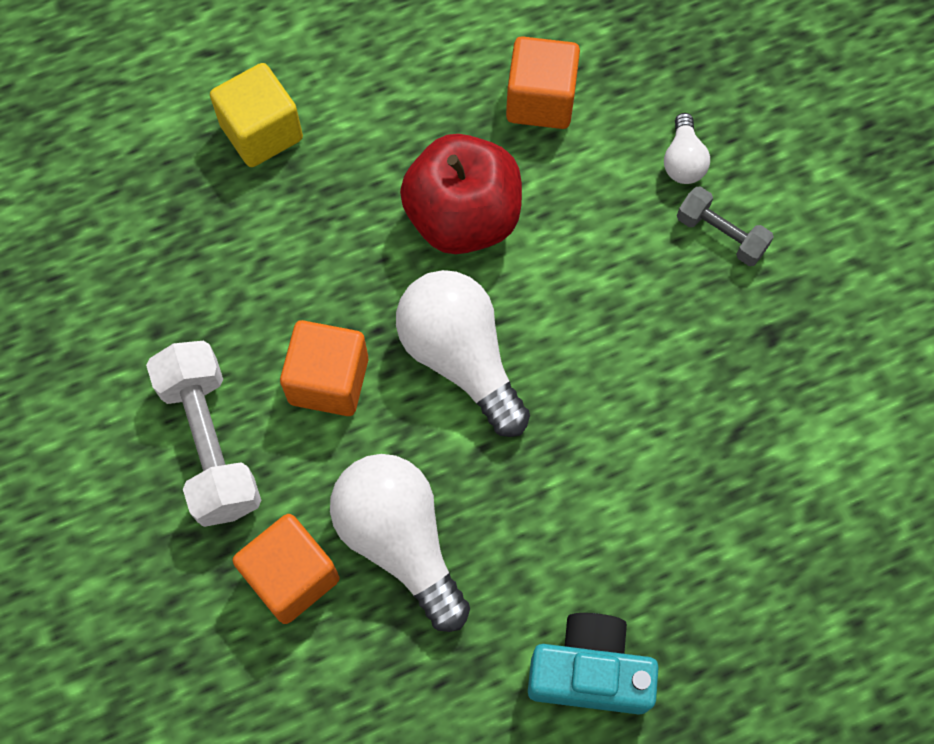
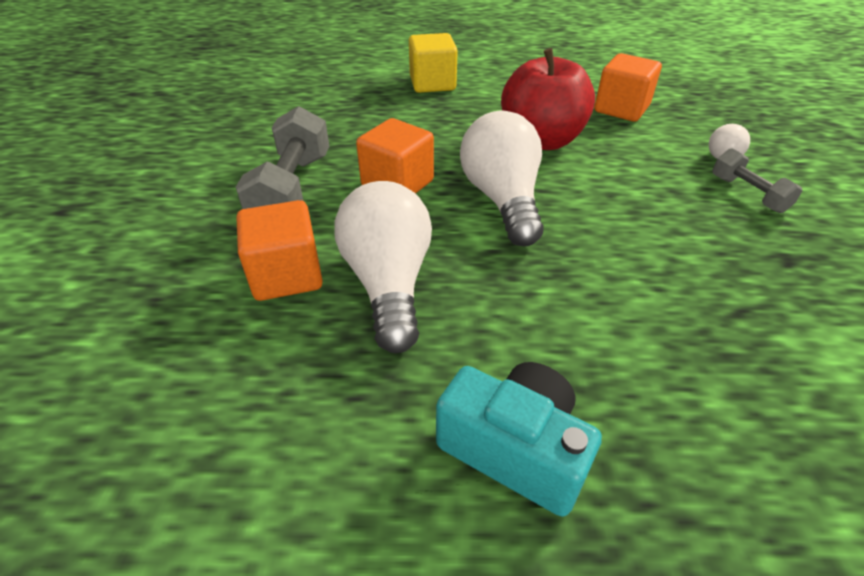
camera: 25 degrees right, 25 degrees down
white dumbbell [146,341,261,527] -> grey dumbbell [236,106,329,209]

